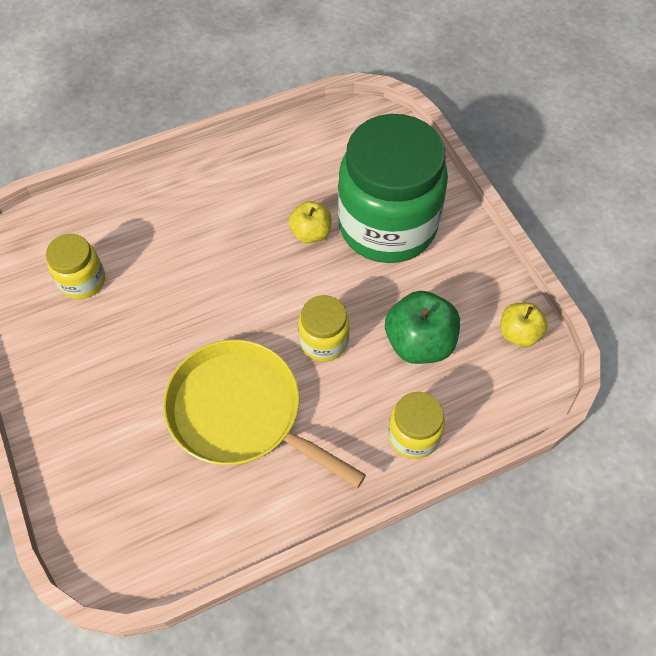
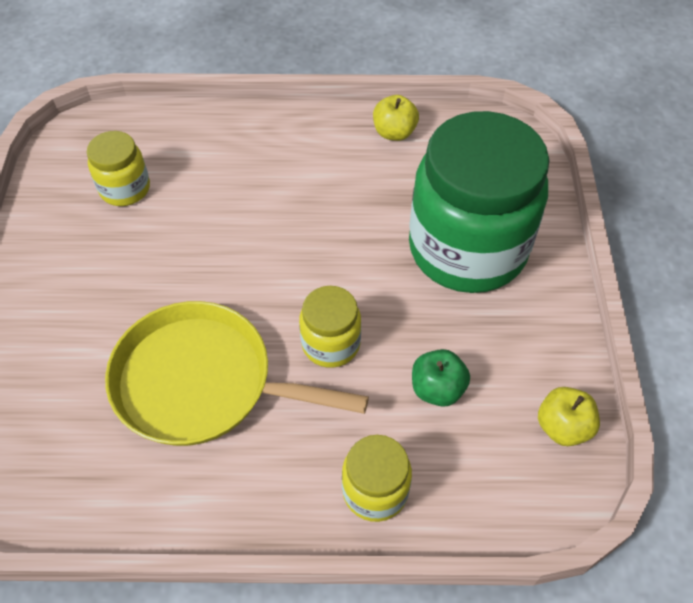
camera: 25 degrees right, 5 degrees down
yellow pan [163,339,366,488] -> yellow pan turned 45 degrees counterclockwise [105,301,369,446]
yellow apple [289,201,331,243] -> yellow apple moved to [373,95,419,141]
green apple [385,291,460,364] -> green apple [412,349,470,407], size x0.63

